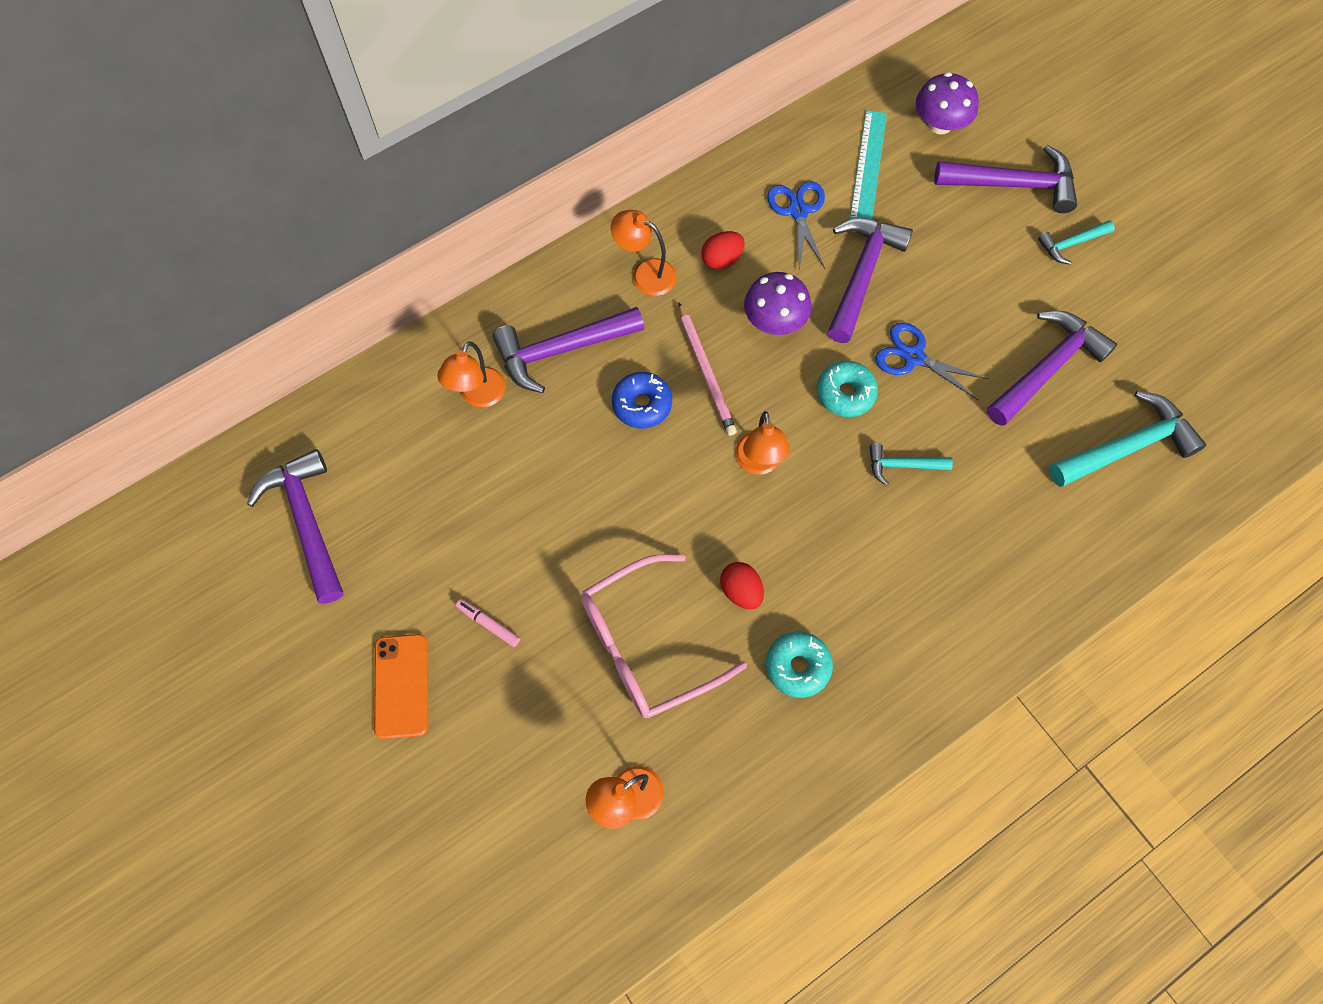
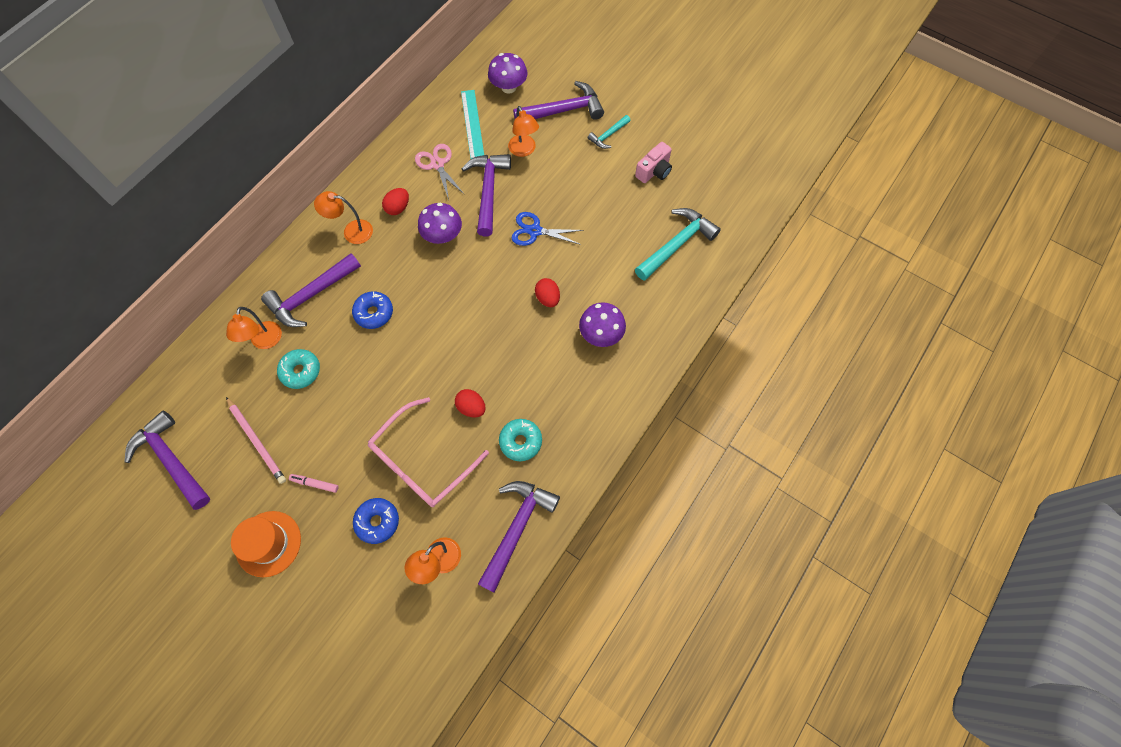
camera: 20 degrees left, 0 degrees up
orange phone [374,634,428,739] -> orange hat [231,511,301,577]
pink pencil [679,303,737,436] -> pink pencil moved to [226,397,286,484]
orange lamp [735,411,790,474] -> orange lamp moved to [508,106,539,157]
blue scissors [767,181,825,270] -> pink scissors [415,144,465,200]
turquoise donut [817,361,878,417] -> turquoise donut moved to [277,349,320,389]
turquoise hammer [869,443,953,486] -> red egg [535,278,560,307]
purple hammer [987,311,1117,426] -> purple hammer moved to [478,481,560,593]
none -> blue donut [353,498,399,544]
none -> purple mushroom [579,302,626,347]
none -> pink camera [635,142,672,183]

